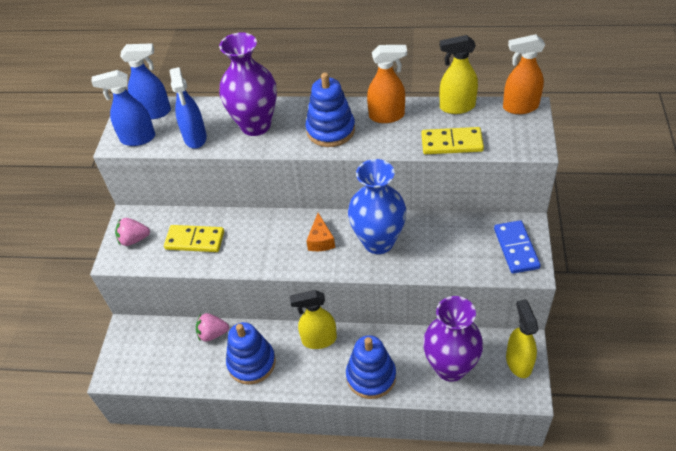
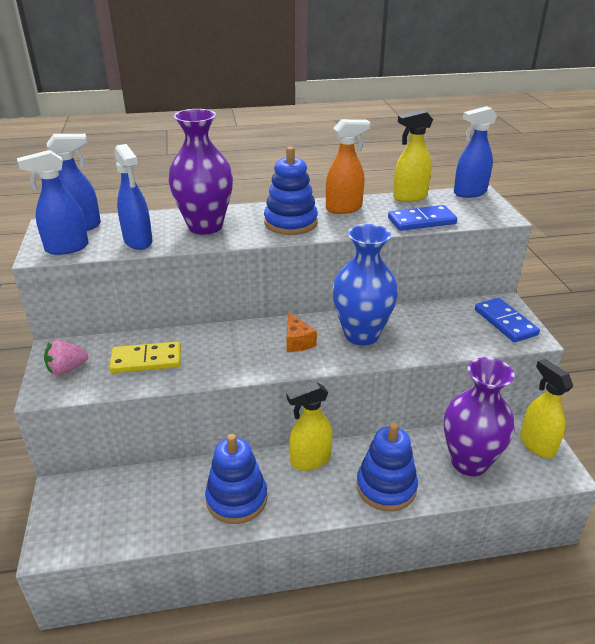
camera: 20 degrees left, 15 degrees down
pink strawberry [196,313,229,342] -> none
yellow domino [421,127,484,154] -> blue domino [388,205,457,231]
orange spray bottle [503,34,545,114] -> blue spray bottle [454,106,497,198]

